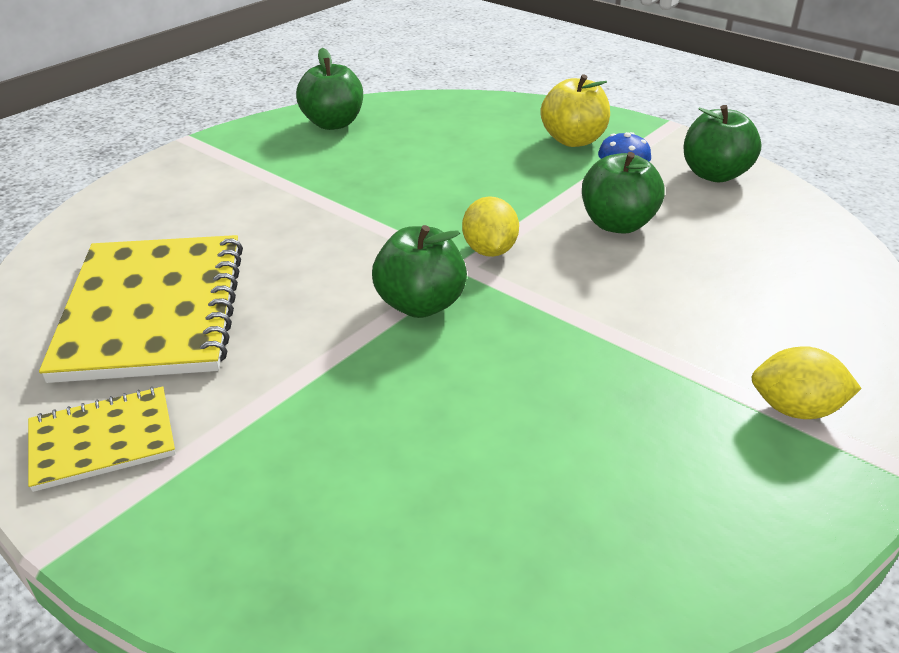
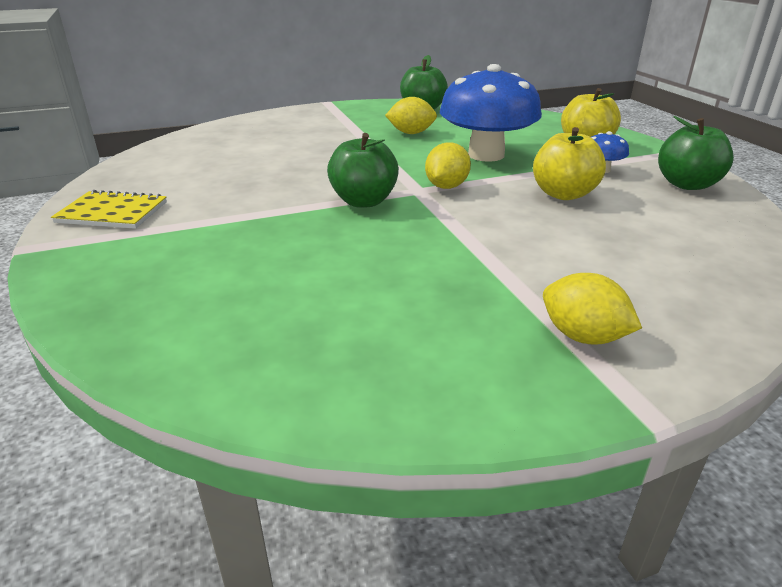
camera: 30 degrees right, 5 degrees down
yellow notebook [39,235,243,383] -> none
green apple [582,152,665,234] -> yellow apple [533,127,606,200]
none -> yellow lemon [385,97,437,134]
none -> blue mushroom [440,64,542,162]

